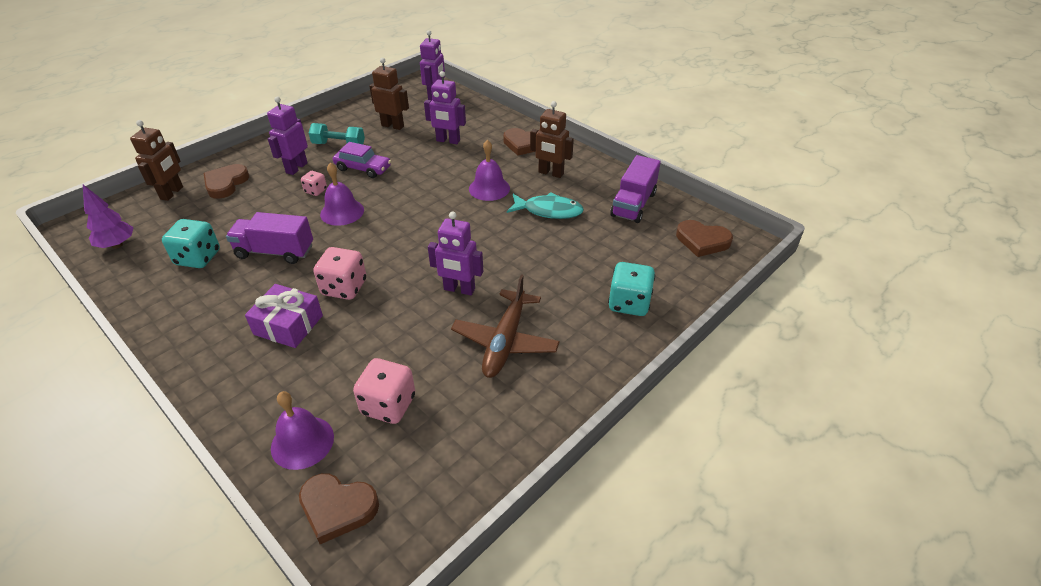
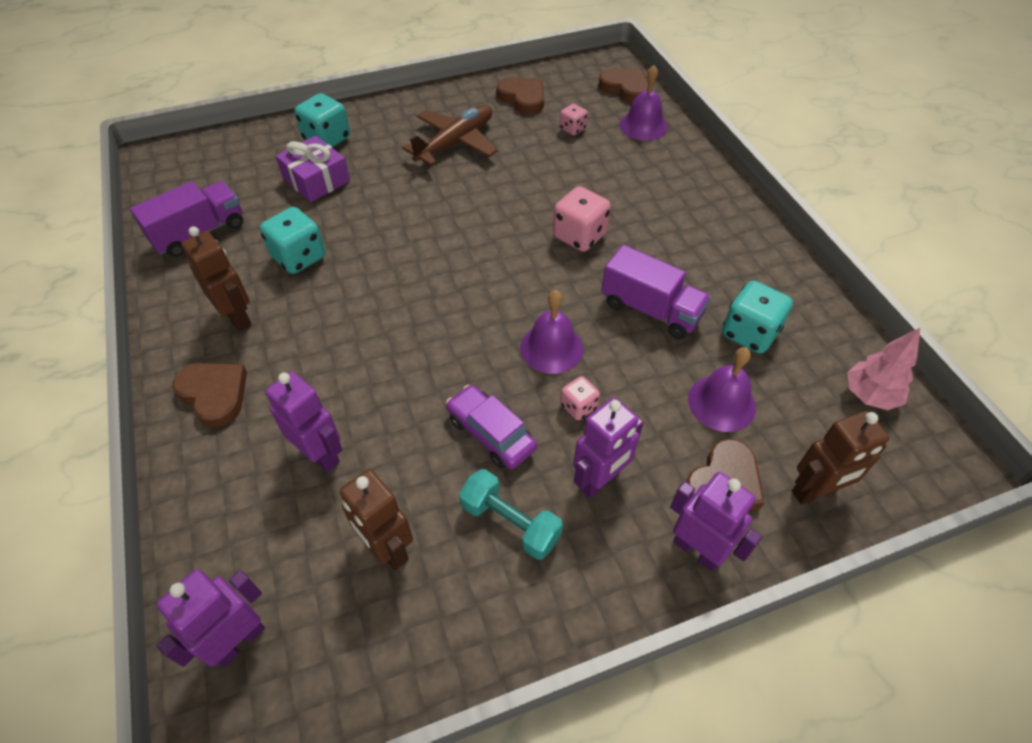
camera: 155 degrees left, 10 degrees up
purple tree [83,185,134,249] -> pink tree [847,327,921,410]
brown robot [130,120,183,201] -> brown robot turned 150 degrees counterclockwise [792,411,889,505]
purple gift [245,284,323,348] -> purple gift moved to [276,136,350,202]
pink dice [353,358,415,424] -> pink dice [560,104,588,135], size x0.56
purple robot [428,211,483,295] -> purple robot moved to [670,472,762,571]
purple bell [469,140,510,201] -> purple bell moved to [688,347,756,432]
turquoise fish [507,192,584,219] -> turquoise dice [260,207,325,274]
brown heart [676,220,733,257] -> brown heart moved to [497,77,544,114]

